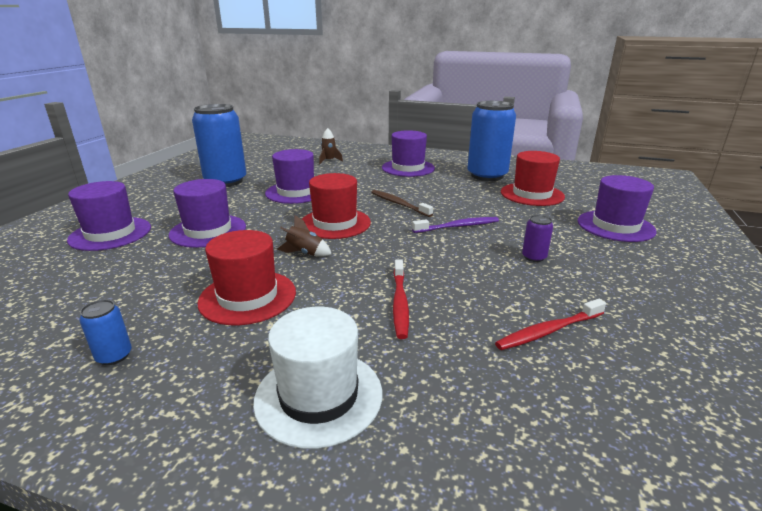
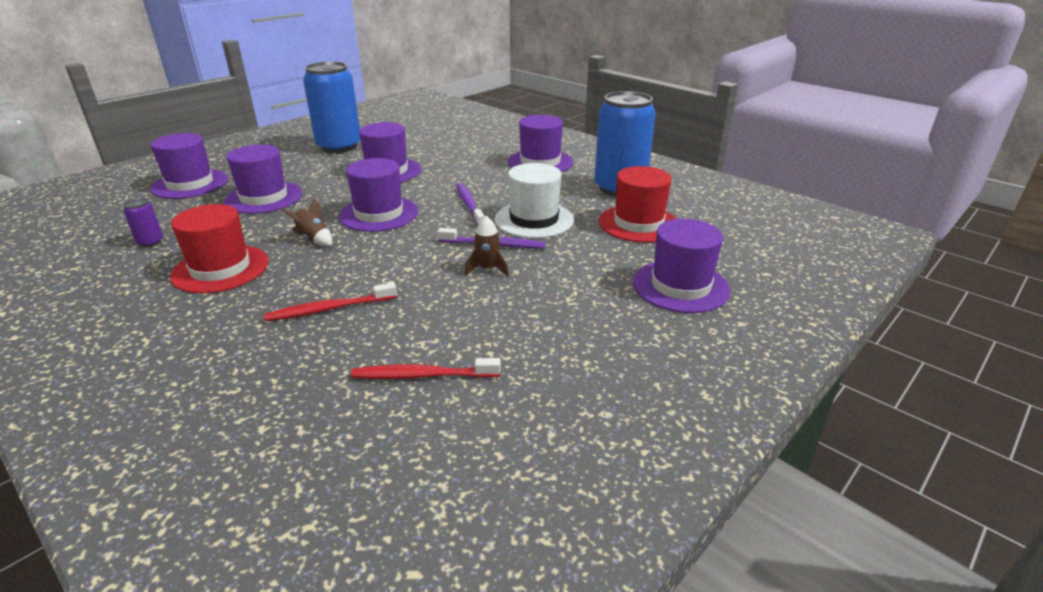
camera: 25 degrees right, 5 degrees up
blue can [79,300,132,365] -> none
white hat [253,307,382,449] -> white hat moved to [495,163,574,238]
red hat [302,173,371,239] -> purple hat [339,158,418,232]
brown rocket [319,128,343,164] -> brown rocket moved to [465,216,509,276]
brown toothbrush [371,190,433,217] -> purple toothbrush [456,183,485,226]
red toothbrush [393,259,409,339] -> red toothbrush turned 45 degrees clockwise [264,282,397,321]
purple can [522,215,553,262] -> purple can moved to [123,198,163,247]

